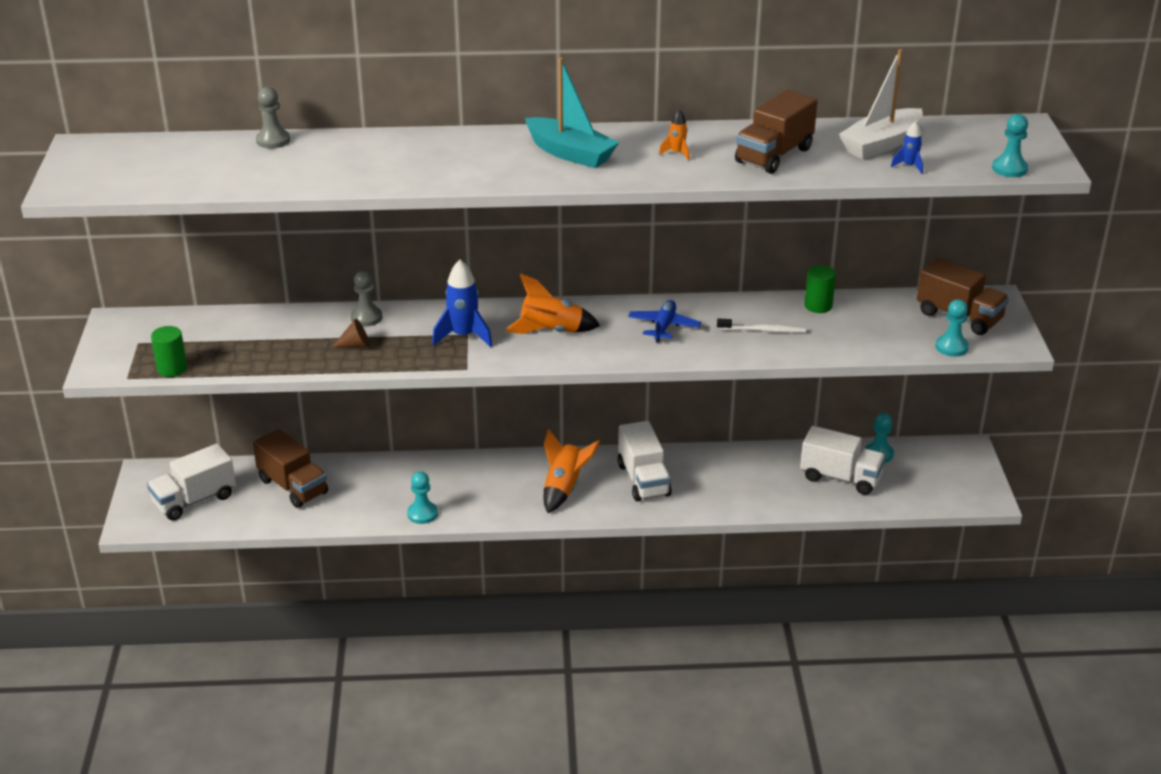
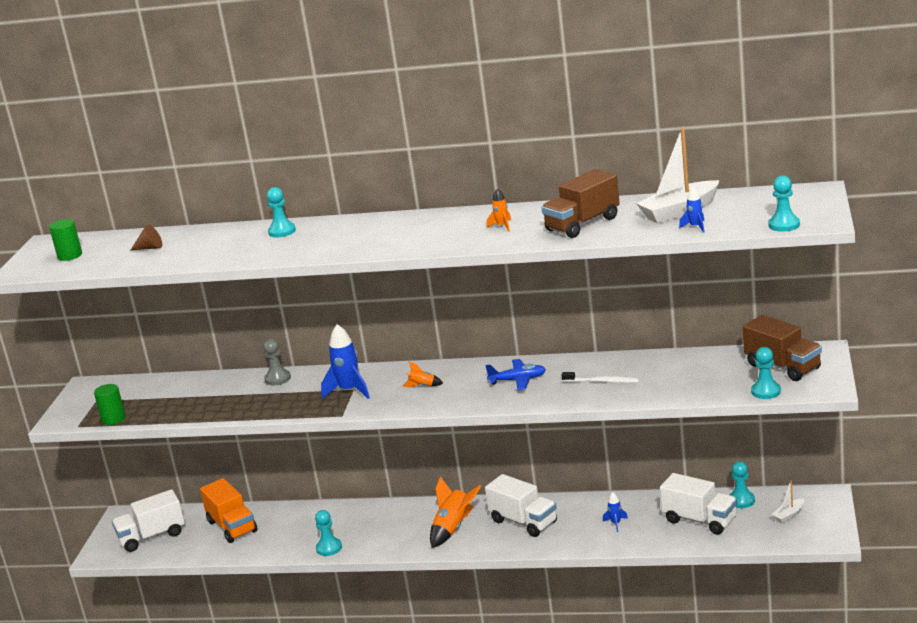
camera: 15 degrees right, 10 degrees down
brown truck [253,429,328,508] -> orange truck [200,478,257,543]
grey pawn [256,87,290,149] -> none
brown cone [331,319,370,348] -> brown cone moved to [131,224,162,250]
orange rocket [505,274,600,334] -> orange rocket [403,361,443,387], size x0.51
turquoise boat [525,57,619,168] -> none
white truck [618,421,672,502] -> white truck turned 45 degrees counterclockwise [485,474,557,537]
blue plane [628,300,701,343] -> blue plane turned 60 degrees clockwise [485,359,546,390]
green cylinder [804,265,836,313] -> green cylinder moved to [49,219,82,261]
none -> turquoise pawn [267,187,296,237]
none -> blue rocket [603,492,628,532]
none -> white boat [772,481,804,523]

